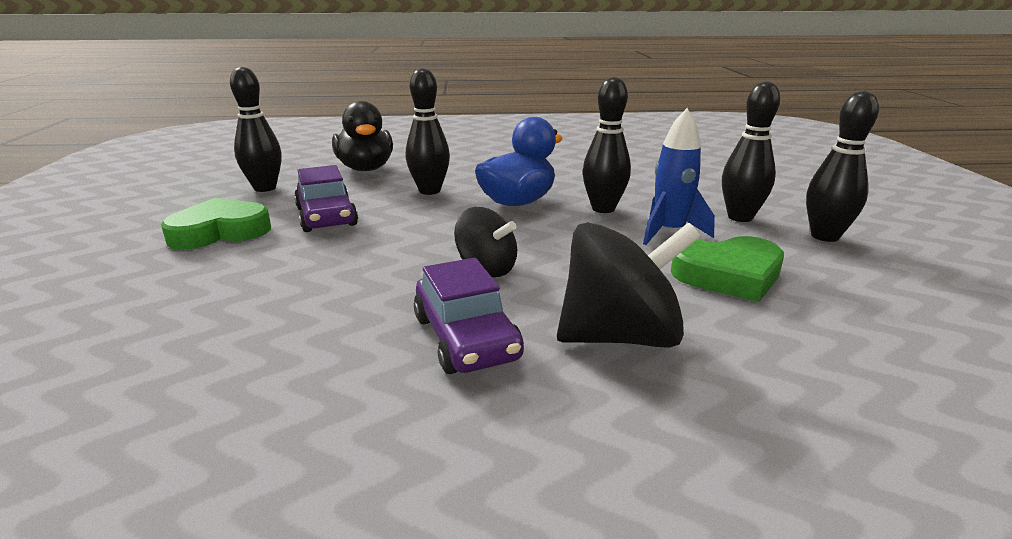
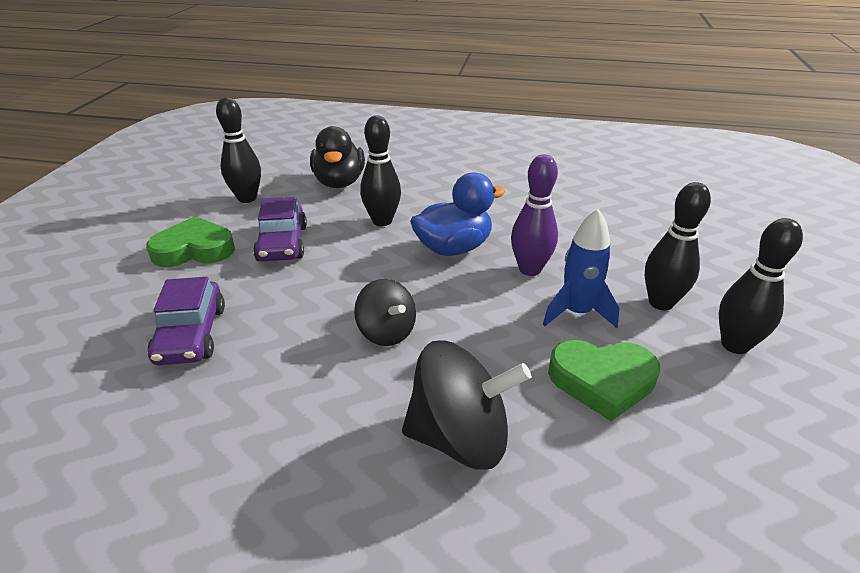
camera: 15 degrees right, 10 degrees up
purple car [414,258,524,374] -> purple car moved to [148,277,225,365]
black bowling pin [583,77,631,213] -> purple bowling pin [511,155,558,276]

